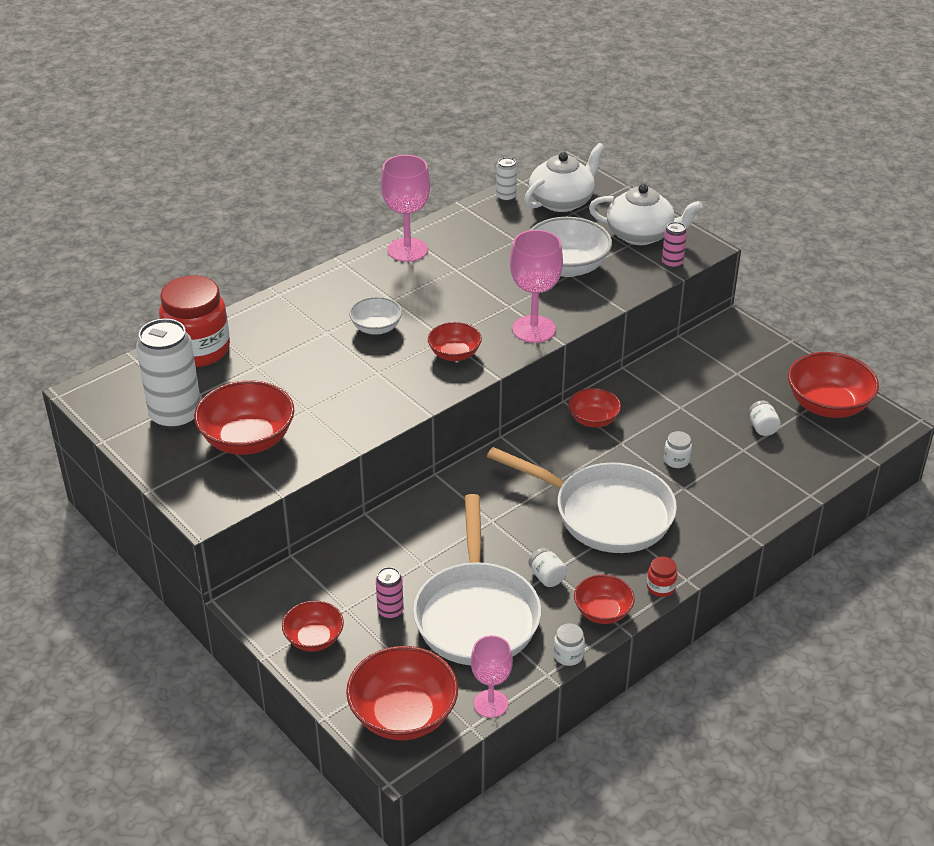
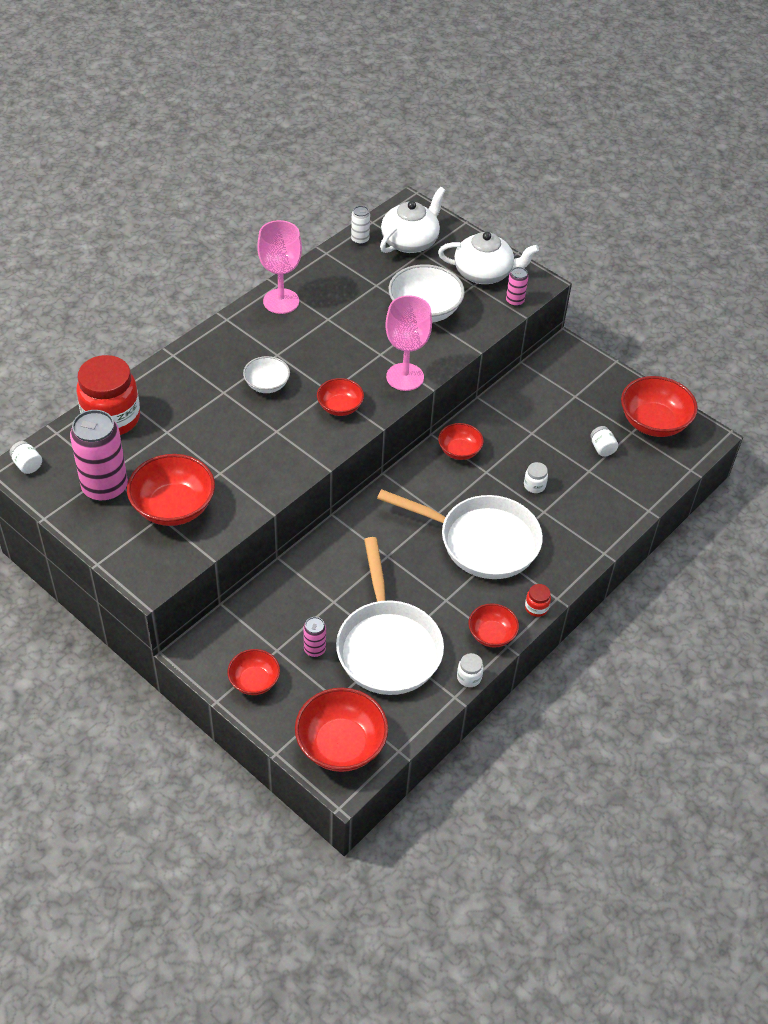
camera: 10 degrees left, 10 degrees up
white can [136,319,201,430] -> pink can [70,410,128,502]
pink goblet [471,635,513,718] -> none
white jar [528,548,567,587] -> white jar moved to [10,441,42,474]

